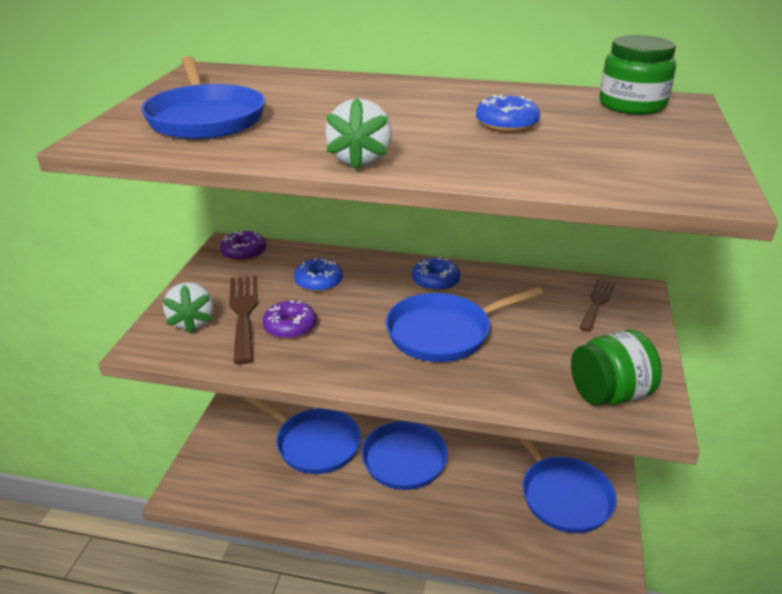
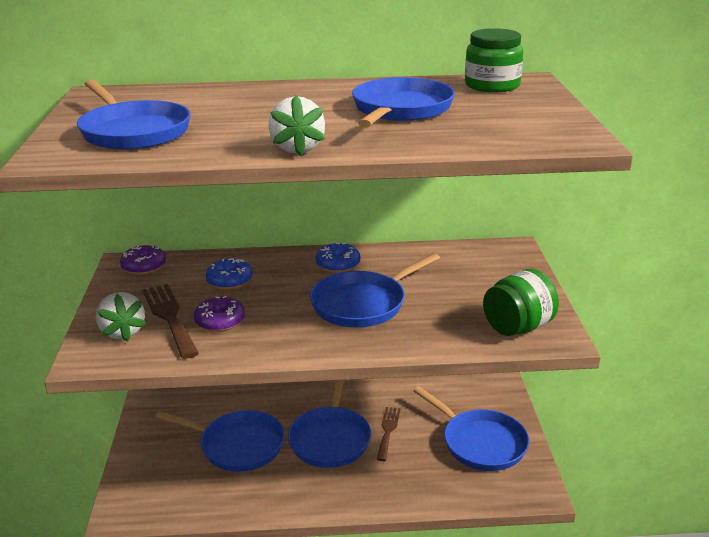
camera: 15 degrees left, 5 degrees down
blue donut [476,94,540,133] -> blue pan [352,77,455,127]
brown fork [580,279,615,332] -> brown fork moved to [377,407,401,461]

